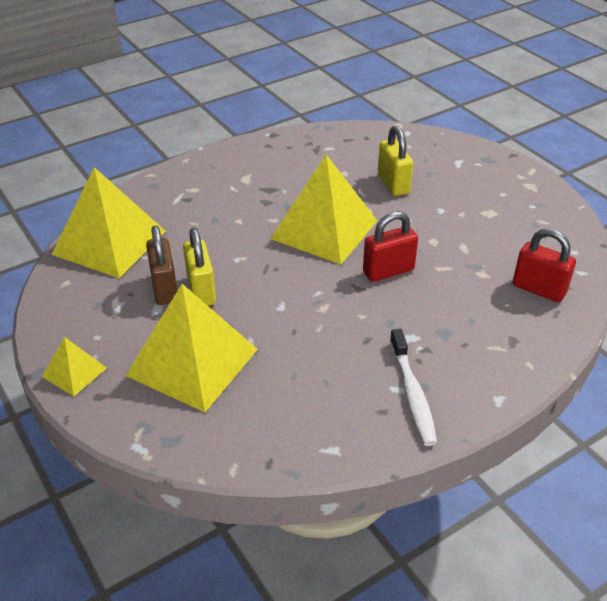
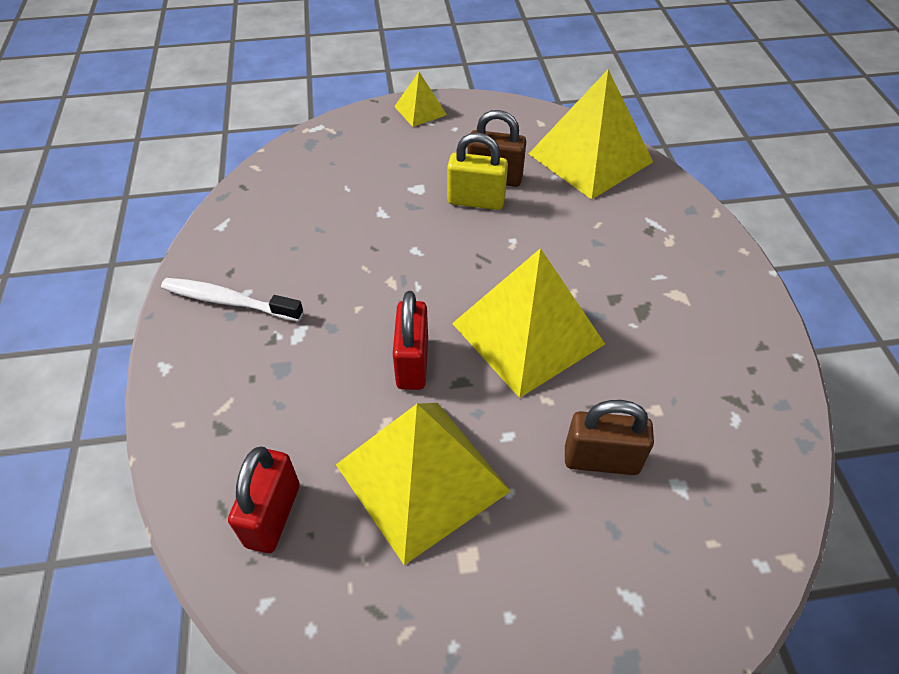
camera: 115 degrees right, 10 degrees up
yellow pyramid [126,284,258,412] -> yellow pyramid moved to [336,403,511,565]
yellow padlock [378,126,413,196] -> brown padlock [565,400,654,475]
red padlock [513,228,576,302] -> red padlock turned 45 degrees counterclockwise [228,446,300,553]

